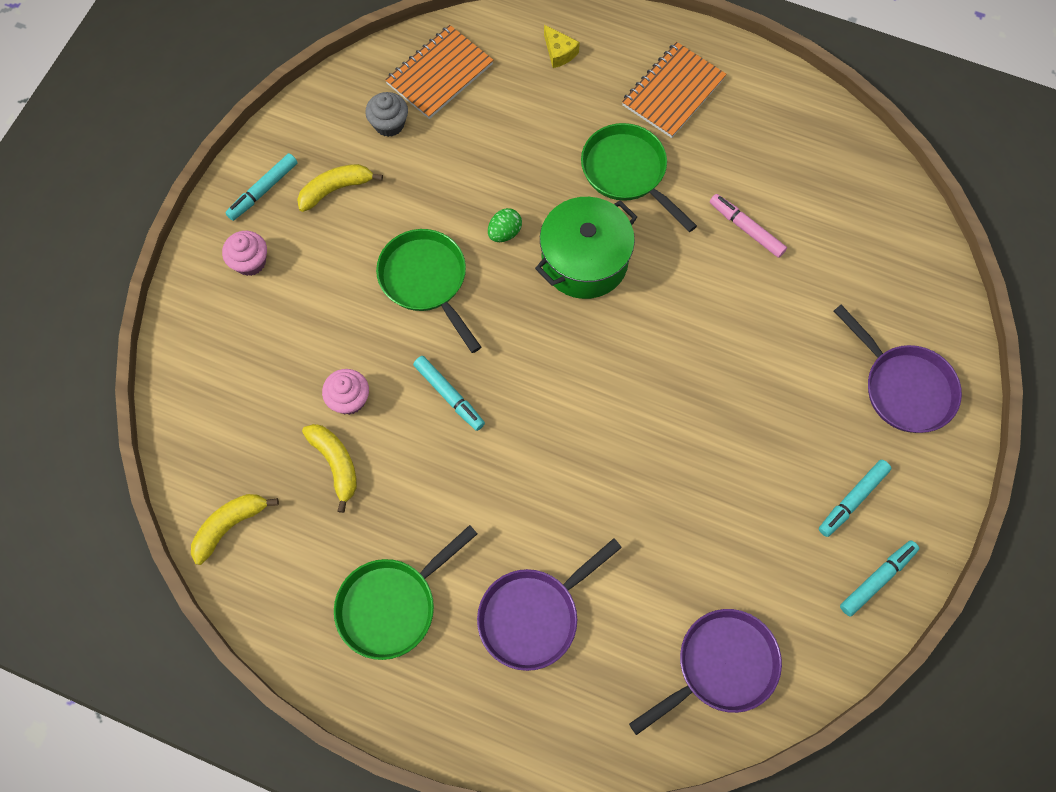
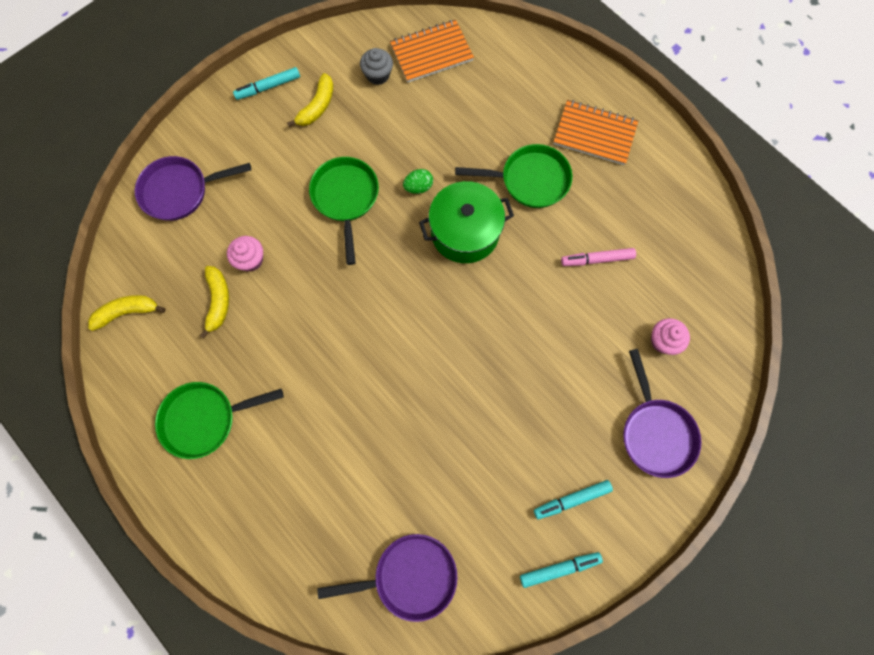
camera: 25 degrees right, 5 degrees up
pink cupcake [222,231,267,276] -> pink cupcake moved to [651,318,690,355]
yellow banana [297,164,383,212] -> yellow banana turned 120 degrees clockwise [287,73,333,127]
turquoise marker [413,356,485,431] -> none
purple pan [477,538,622,671] -> purple pan moved to [135,156,251,221]
yellow cheese [544,25,580,68] -> none
green pan [581,123,697,232] -> green pan turned 105 degrees clockwise [455,144,572,208]
orange notebook [622,42,727,138] -> orange notebook turned 45 degrees clockwise [553,100,638,165]
pink marker [710,194,787,258] -> pink marker turned 75 degrees counterclockwise [561,248,636,266]

